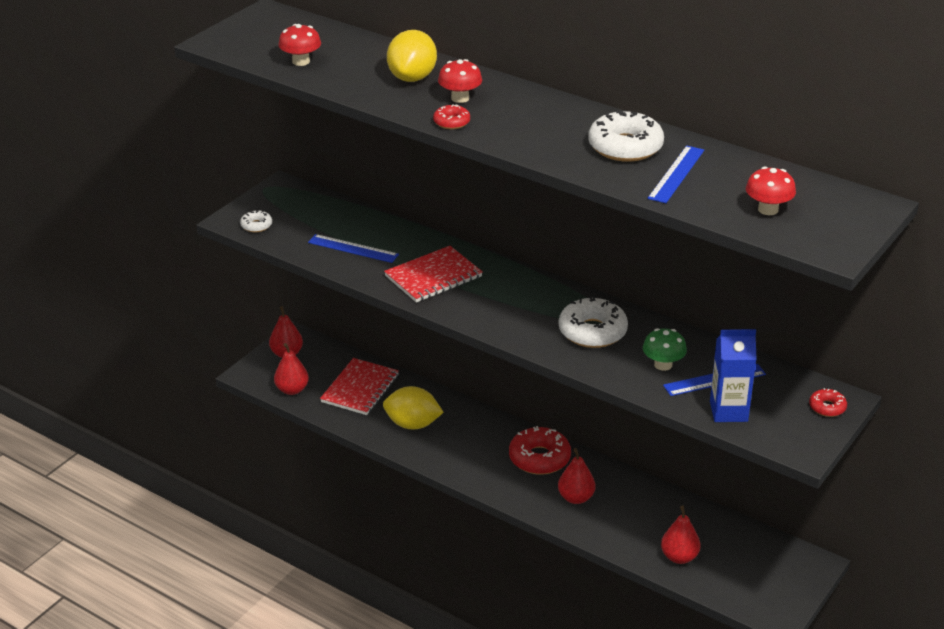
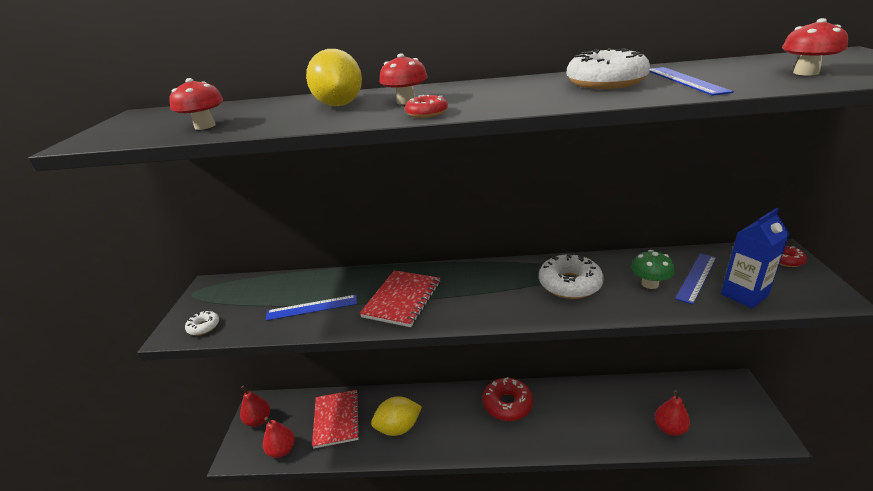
camera: 30 degrees left, 5 degrees down
red pear [558,448,595,504] -> none

